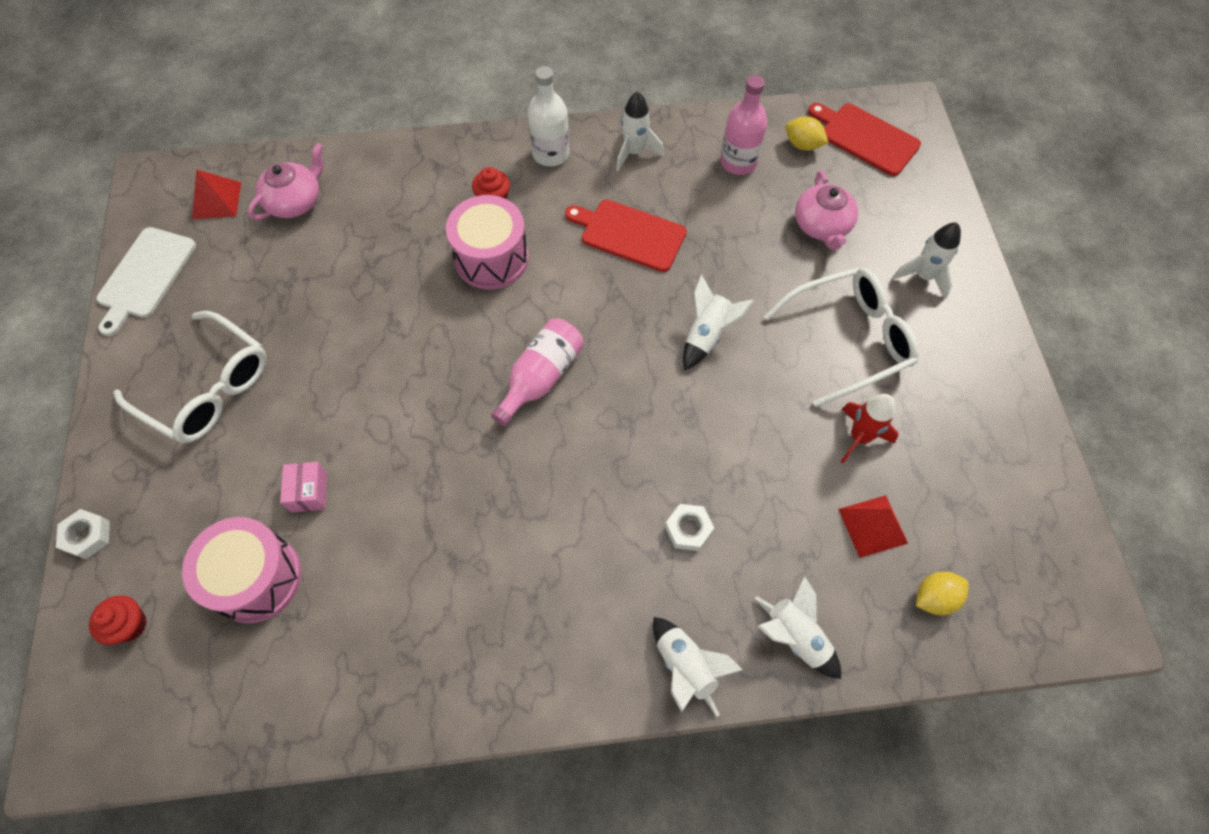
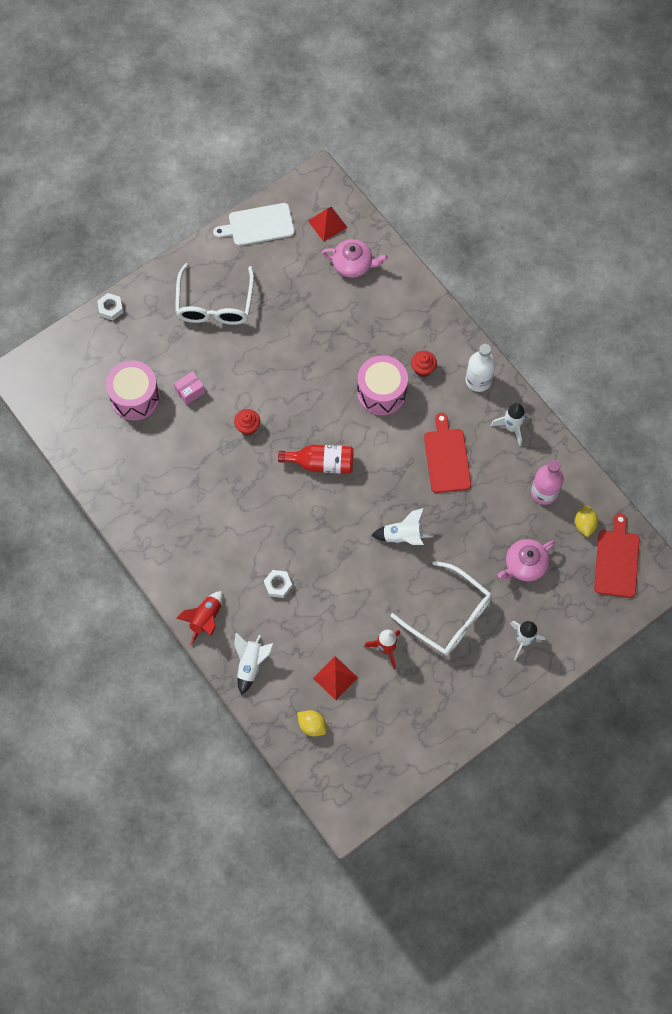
camera: 60 degrees right, 5 degrees up
red cupcake [89,596,147,645] -> red cupcake moved to [234,409,260,435]
pink bottle [491,318,584,426] -> red bottle [278,444,354,474]
white rocket [653,617,743,717] -> red rocket [177,591,223,645]

